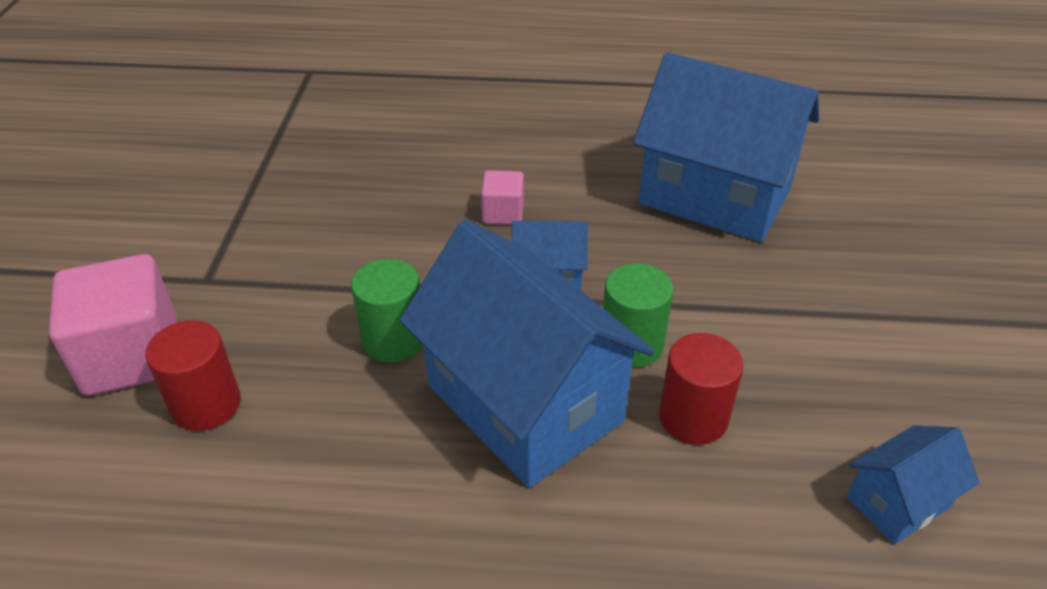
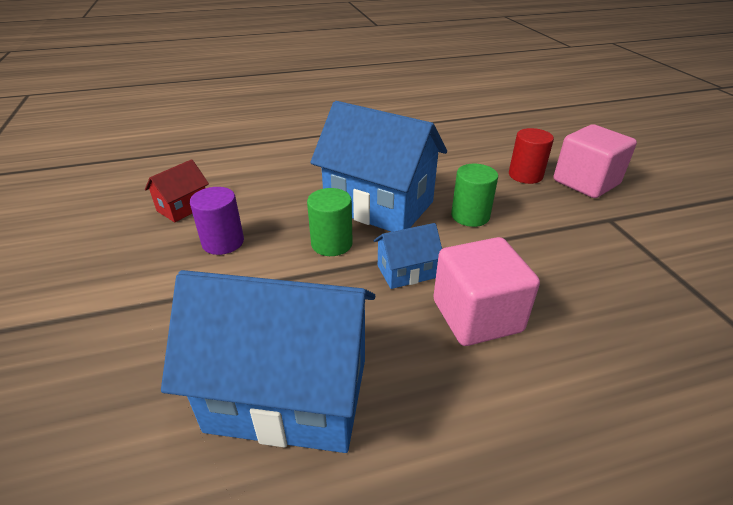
camera: 160 degrees right, 5 degrees down
pink cube [481,170,524,225] -> pink cube [433,237,540,346], size x1.96
red cylinder [659,333,744,445] -> none
blue house [847,425,979,545] -> red house [145,159,209,222]
none -> purple cylinder [190,187,244,255]

